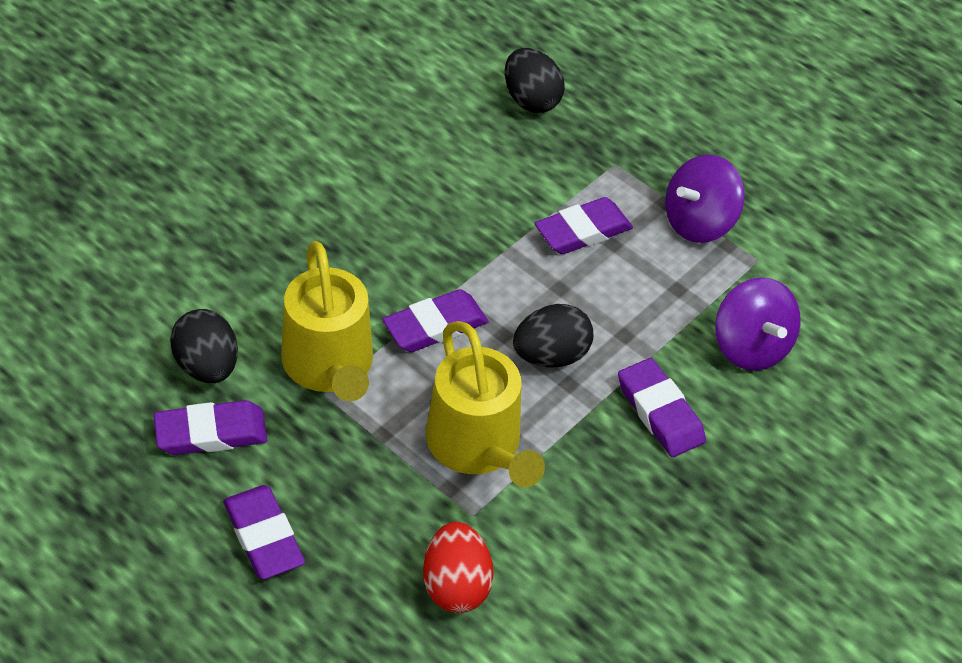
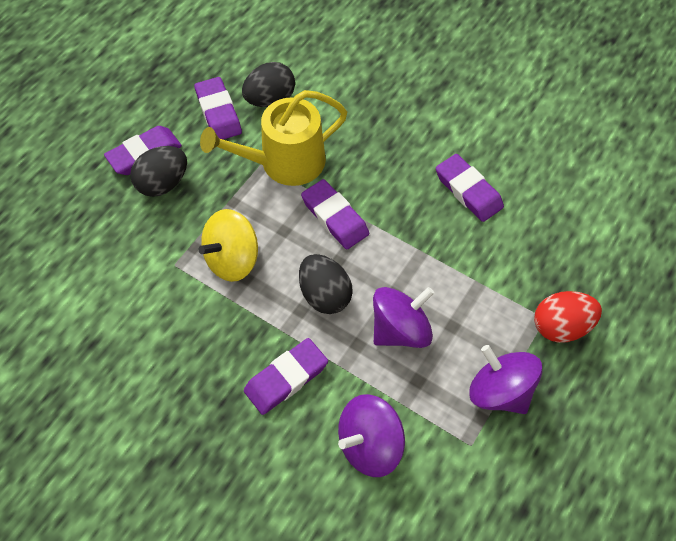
camera: 85 degrees right, 10 degrees up
red egg [423,522,494,613] -> red egg moved to [534,291,602,343]
yellow watering can [426,321,545,488] -> yellow spinning top [198,209,258,282]
black egg [505,48,565,113] -> black egg moved to [130,146,187,197]
purple eraser [534,197,633,254] -> purple eraser moved to [436,154,504,222]
none -> purple spinning top [373,287,434,348]

